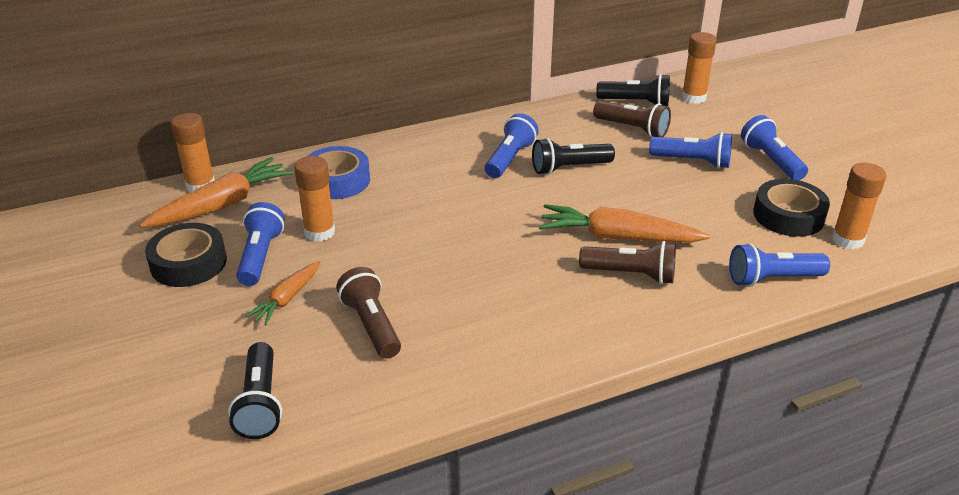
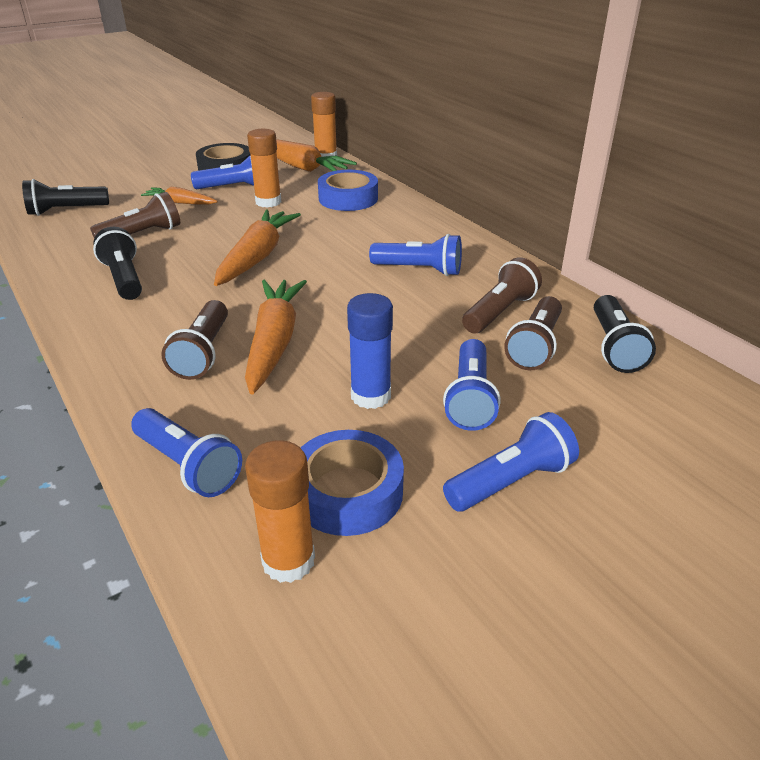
camera: 80 degrees right, 0 degrees up
black flashlight [532,138,615,175] -> black flashlight moved to [93,227,142,300]
orange glue stick [682,32,717,104] -> none
blue flashlight [729,243,830,287] -> blue flashlight turned 150 degrees clockwise [131,408,242,497]
black tape [753,179,830,237] -> blue tape [301,430,404,536]
none -> orange carrot [214,209,301,286]
none -> blue glue stick [347,293,393,409]
none -> brown flashlight [462,257,542,334]

